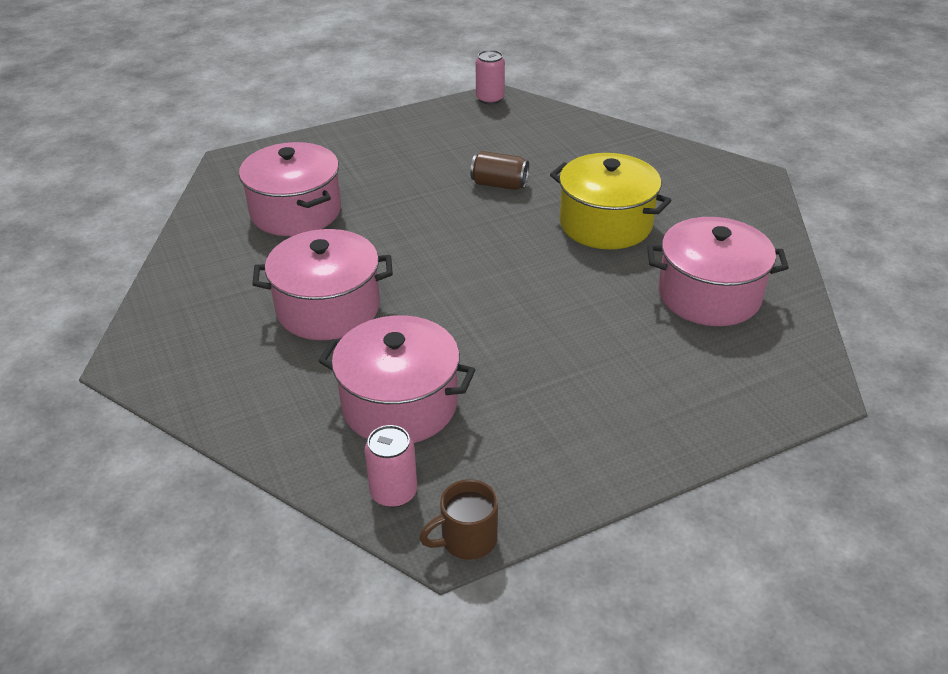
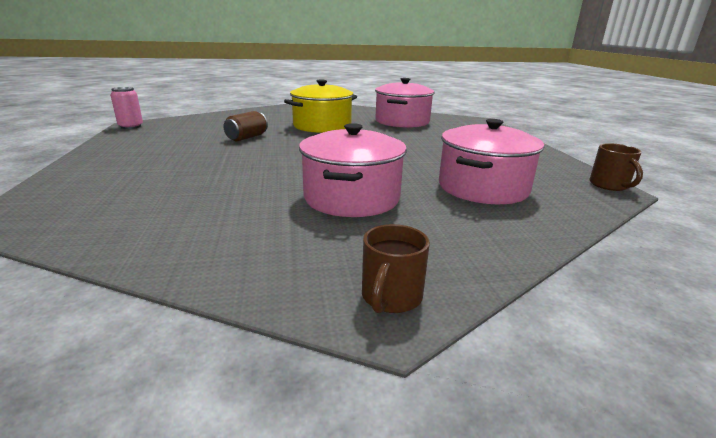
camera: 75 degrees left, 15 degrees down
pink pot [239,142,341,236] -> none
pink can [364,425,417,507] -> none
none -> brown mug [362,224,430,313]

